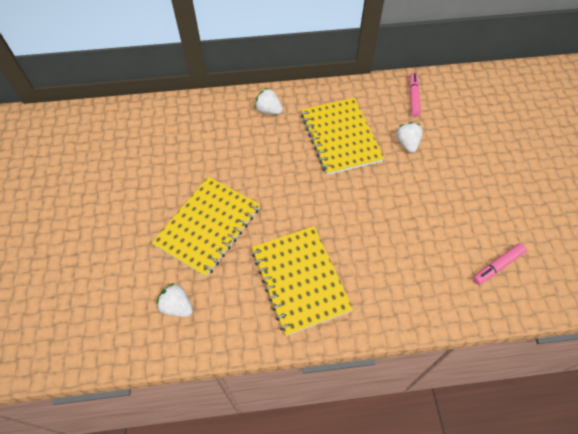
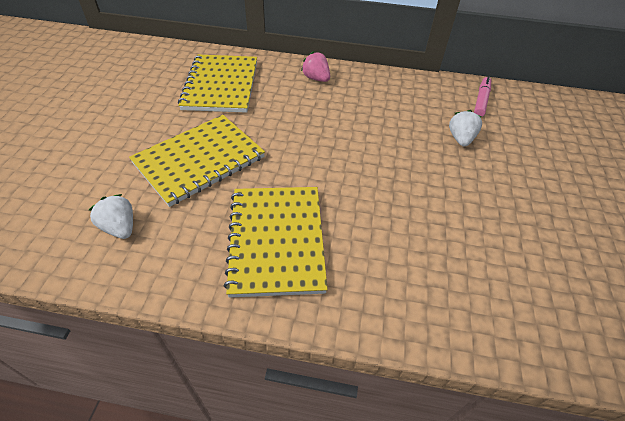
camera: 15 degrees right, 10 degrees down
white strawberry [254,88,283,114] -> pink strawberry [301,51,330,82]
yellow notebook [301,98,384,175] -> yellow notebook moved to [178,54,257,113]
pink marker [473,243,526,285] -> none

